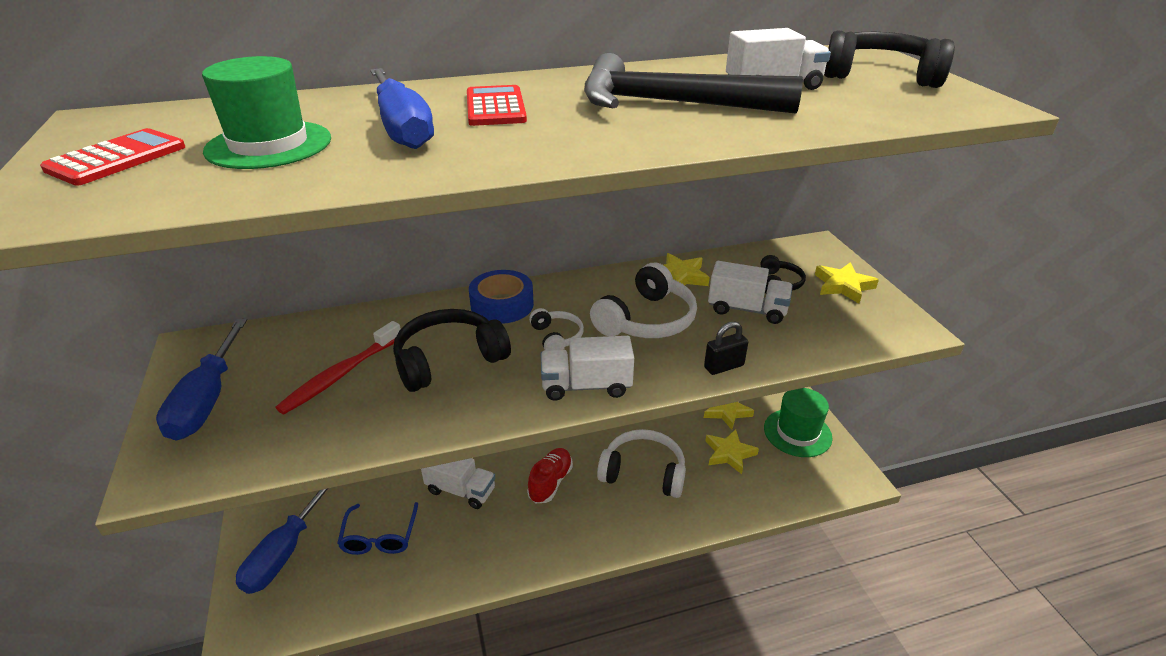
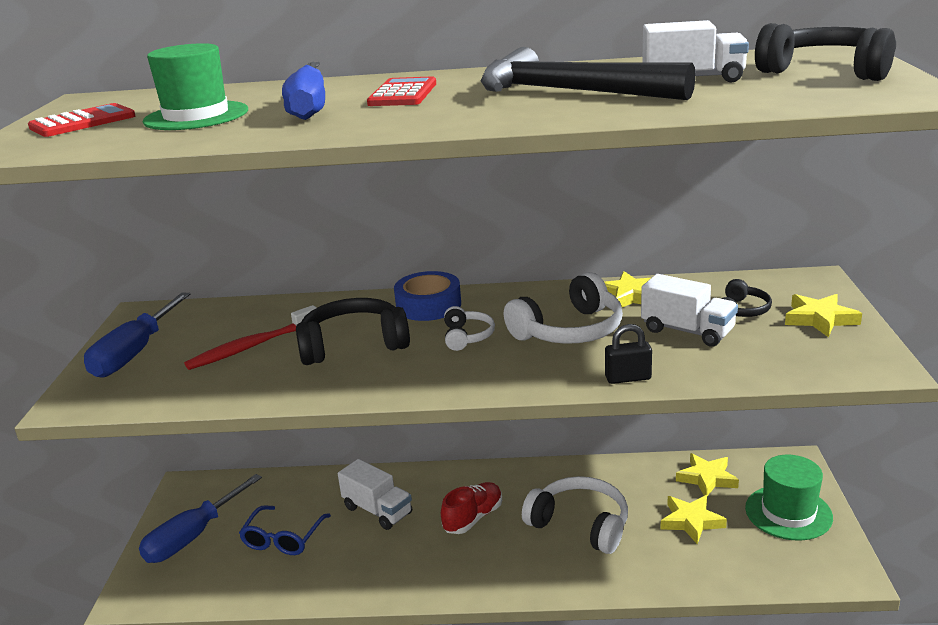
camera: 20 degrees right, 10 degrees down
white truck [541,336,634,401] -> none

